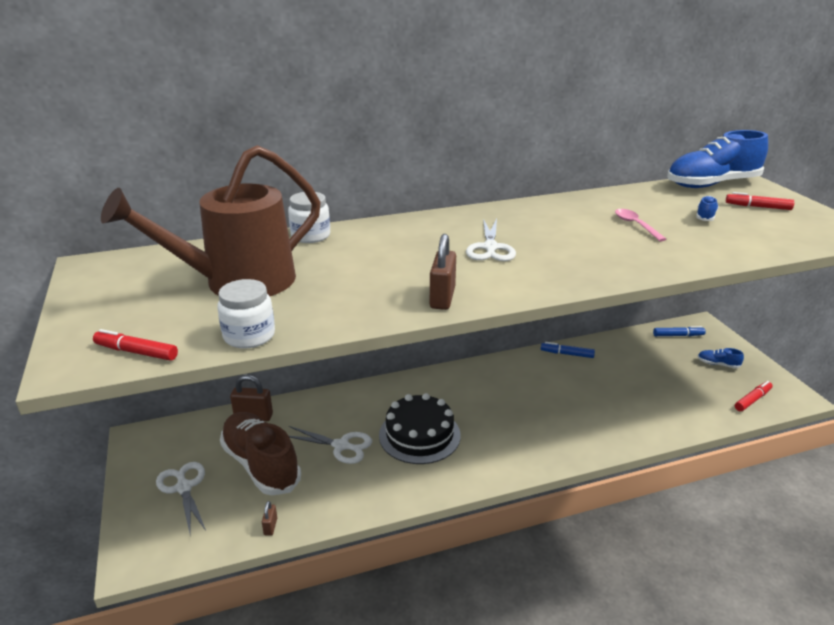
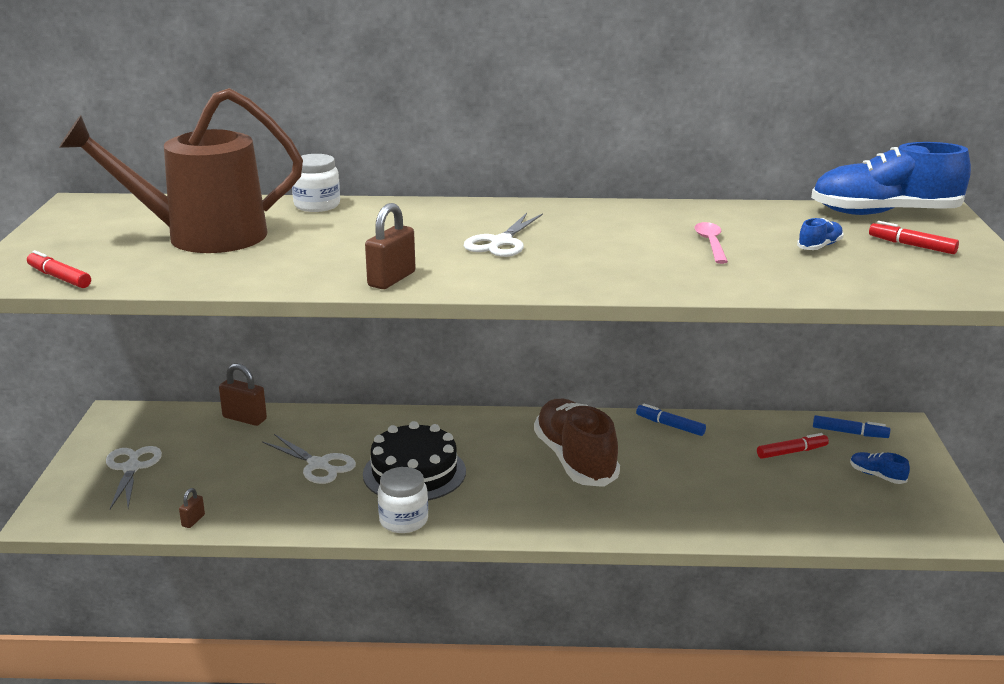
camera: 20 degrees right, 5 degrees down
white jar [217,279,275,349] -> white jar moved to [378,467,428,533]
brown shoe [220,412,301,496] -> brown shoe moved to [534,399,620,487]
red marker [735,381,773,411] -> red marker moved to [757,433,829,459]

